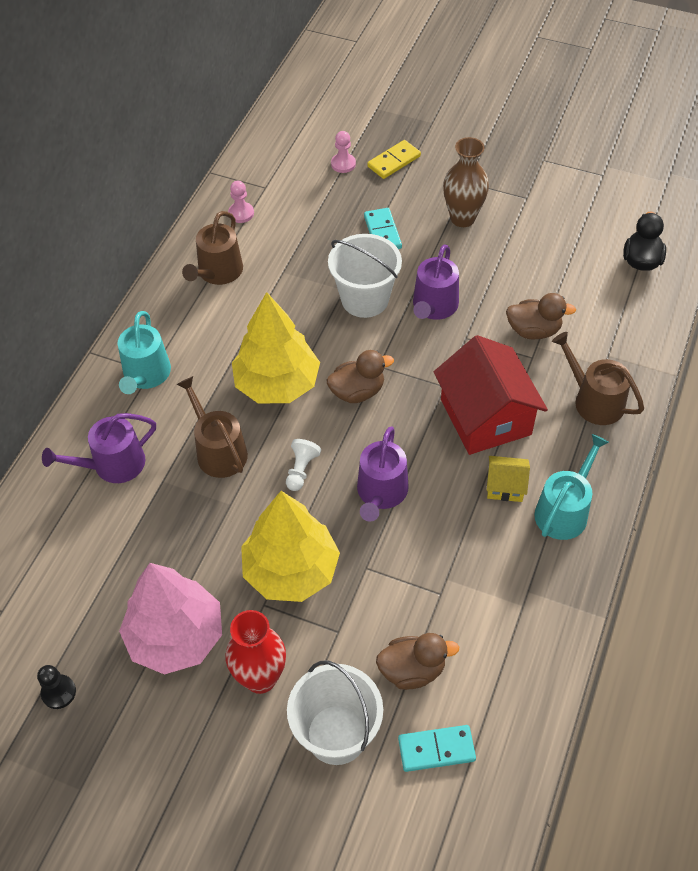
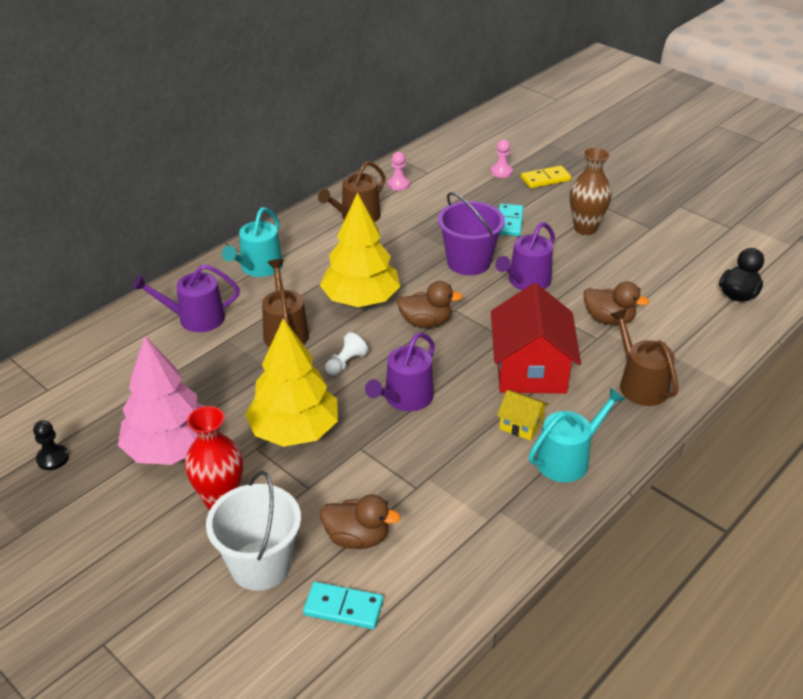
camera: 20 degrees right, 15 degrees down
white bucket [328,234,402,318] -> purple bucket [438,192,505,275]

